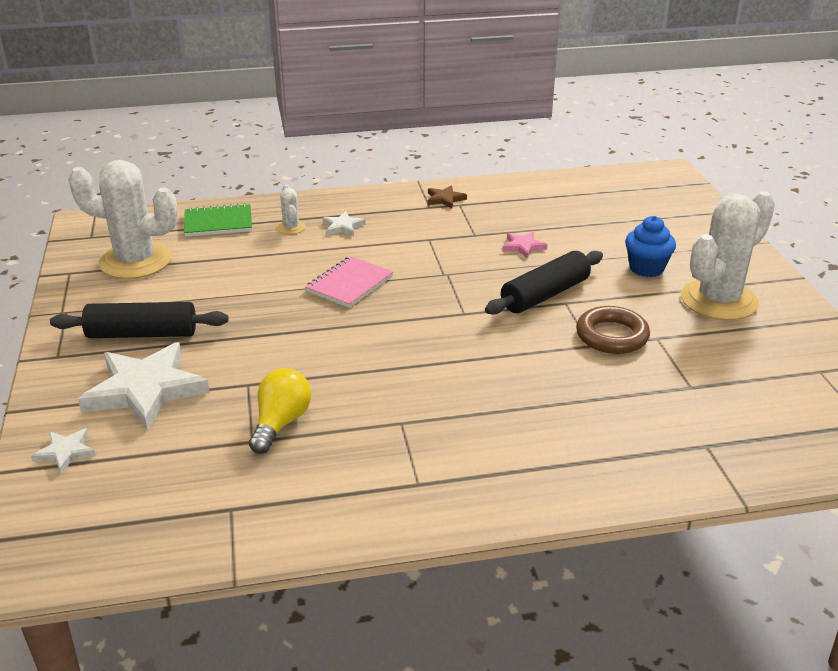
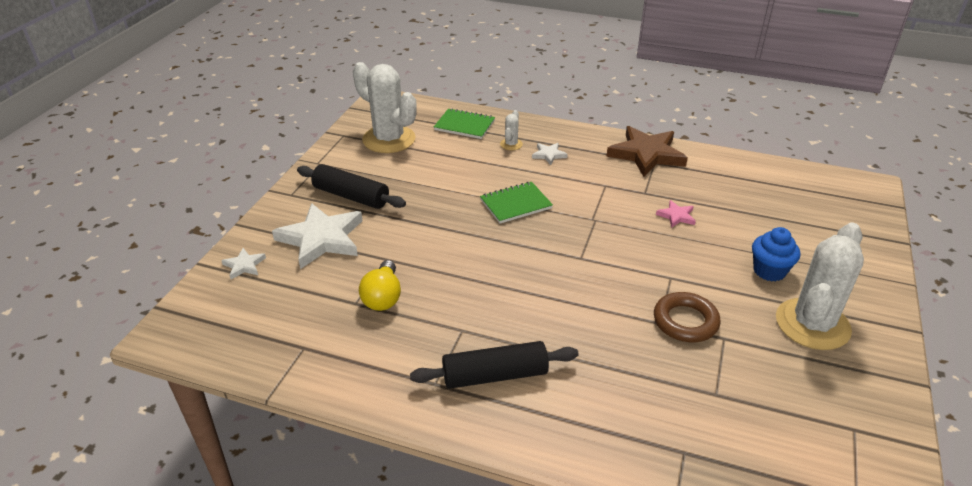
camera: 30 degrees right, 5 degrees up
yellow light bulb [249,368,311,454] -> yellow light bulb turned 135 degrees clockwise [359,260,401,311]
pink notebook [305,256,393,308] -> green notebook [480,182,553,223]
brown star [428,185,467,209] -> brown star [606,126,688,177], size x2.21
black rolling pin [485,251,603,315] -> black rolling pin moved to [410,341,579,389]
white cactus [681,191,775,320] -> white cactus turned 45 degrees counterclockwise [776,223,864,350]

